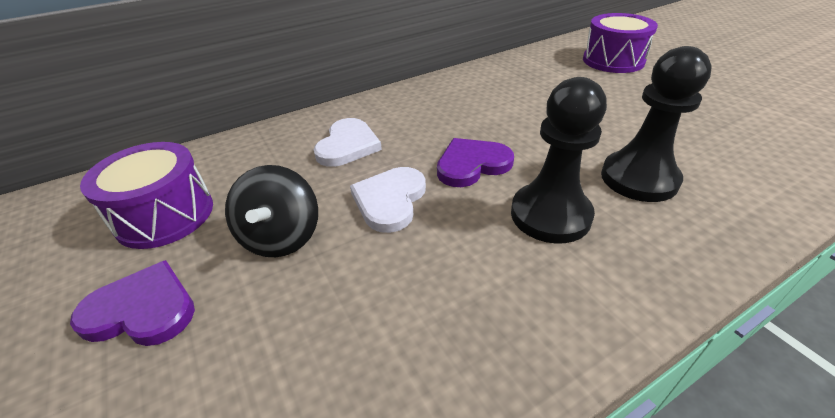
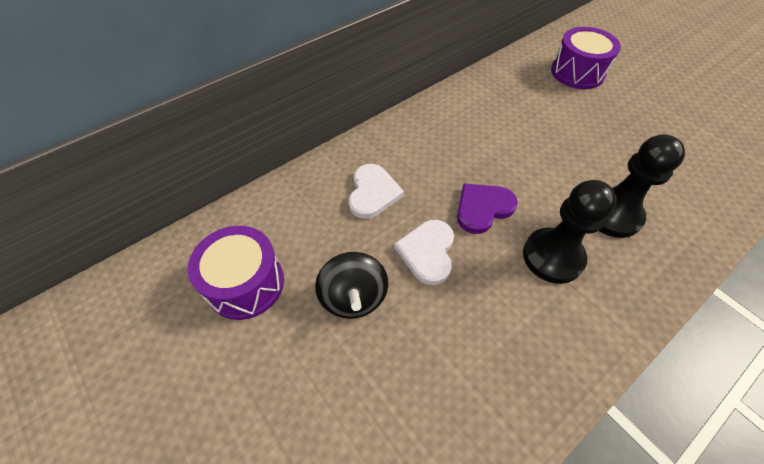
camera: 10 degrees left, 15 degrees up
purple heart [70,260,195,346] -> none

